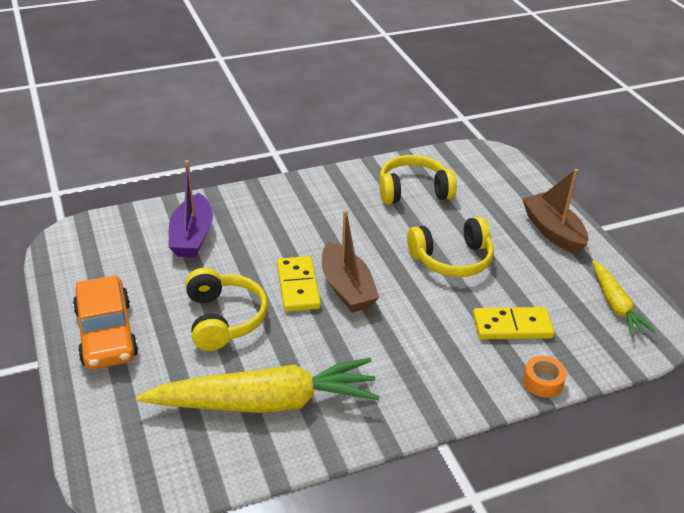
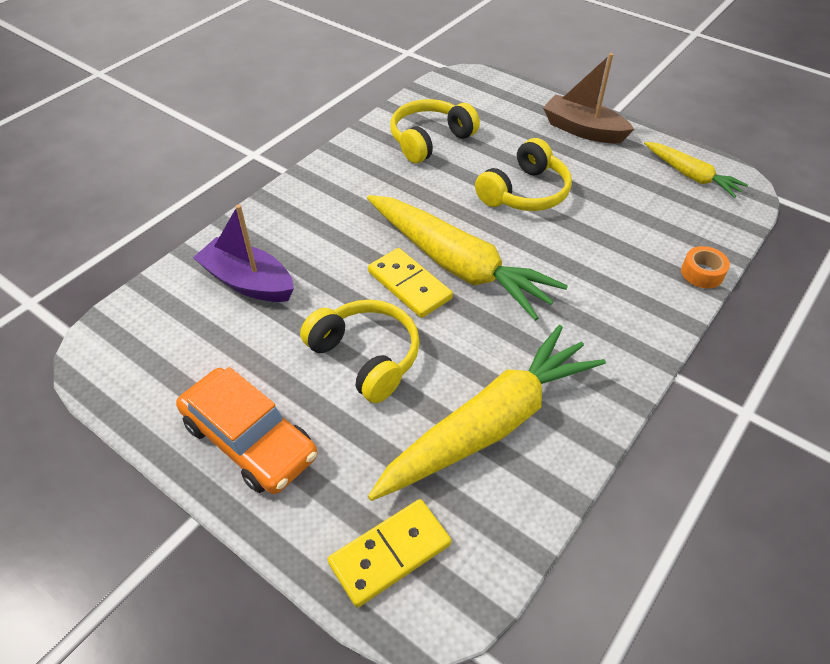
camera: 30 degrees left, 10 degrees up
purple boat [169,160,213,257] -> purple boat turned 150 degrees clockwise [193,204,294,302]
brown boat [322,210,380,312] -> yellow carrot [367,195,568,321]
yellow domino [473,307,555,340] -> yellow domino moved to [327,499,451,608]

